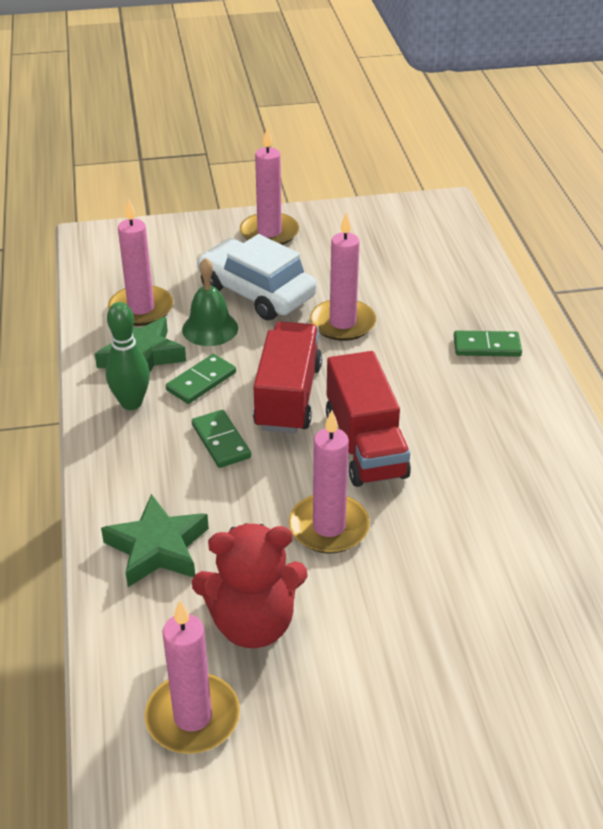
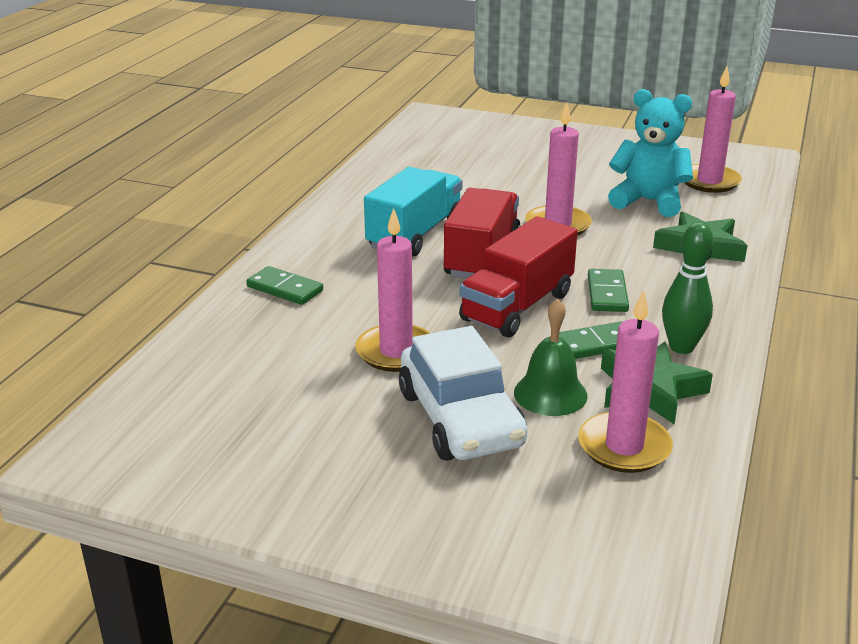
camera: 150 degrees left, 10 degrees down
red teddy bear [192,523,308,648] -> turquoise teddy bear [608,89,693,217]
pink candle [240,128,299,245] -> none
none -> turquoise truck [364,167,462,257]

